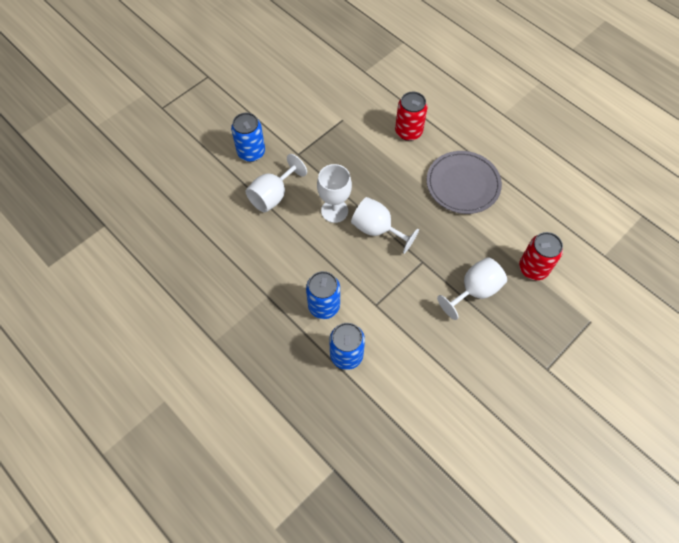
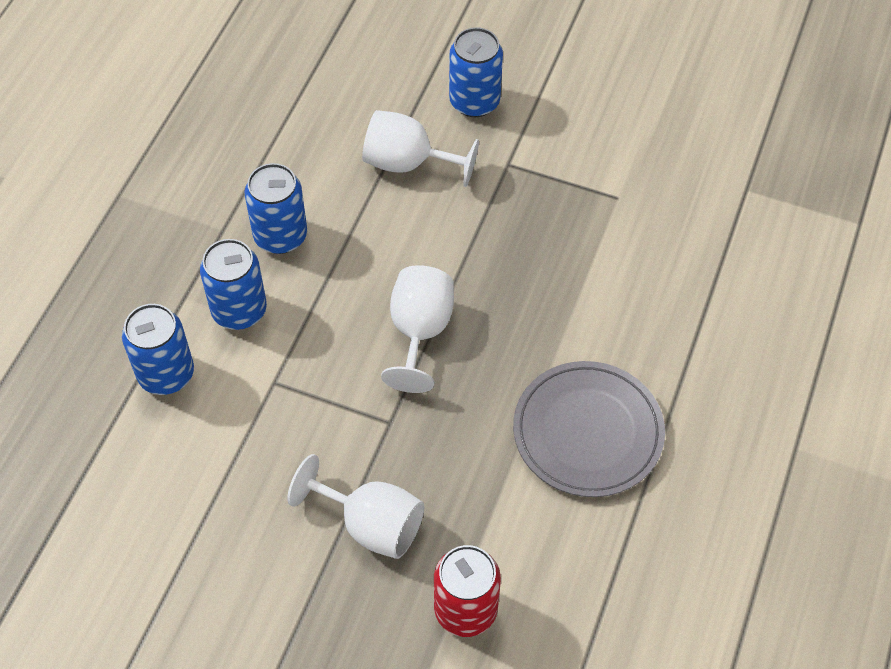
camera: 65 degrees right, 5 degrees down
white goblet [317,164,352,223] -> none
red can [395,92,428,141] -> none
none -> blue can [244,163,307,254]

